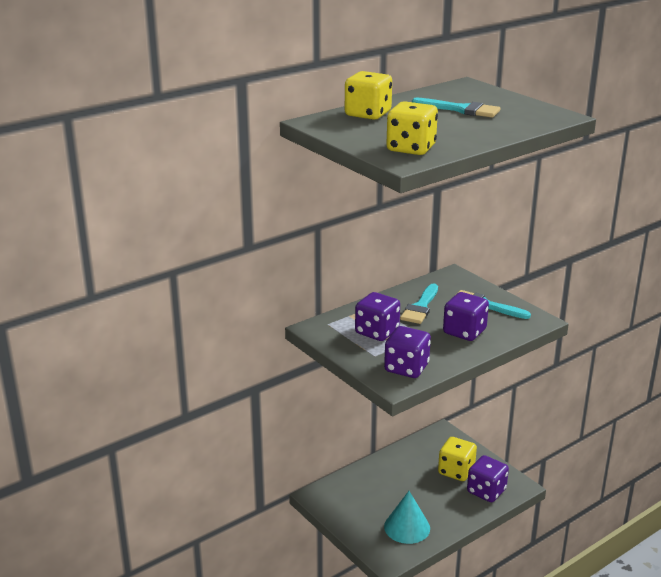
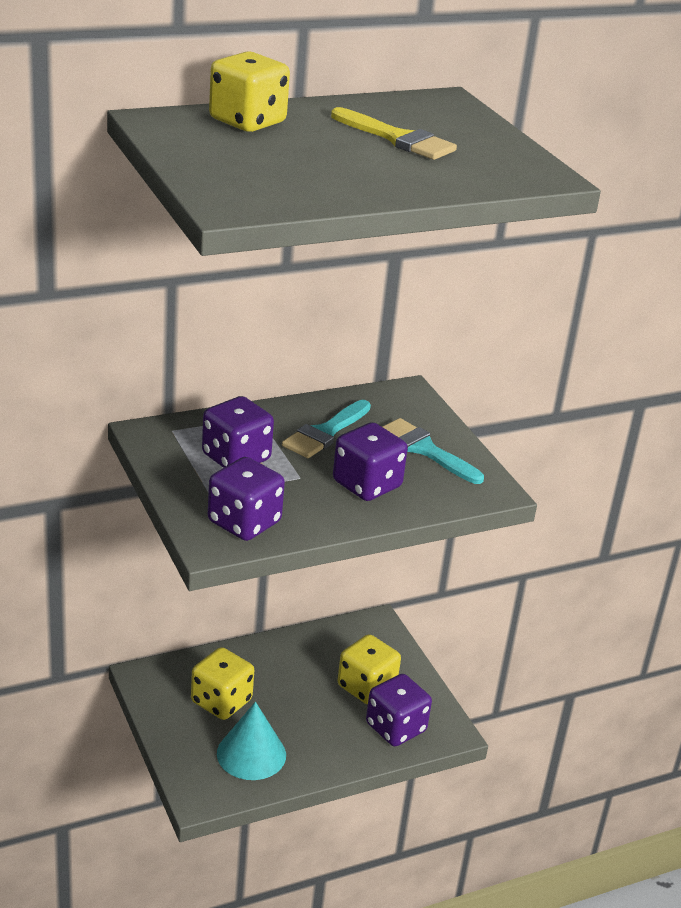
camera: 10 degrees right, 5 degrees up
yellow dice [386,101,438,155] -> yellow dice moved to [191,647,254,720]
turquoise brush [412,98,500,118] -> yellow brush [331,107,457,160]

